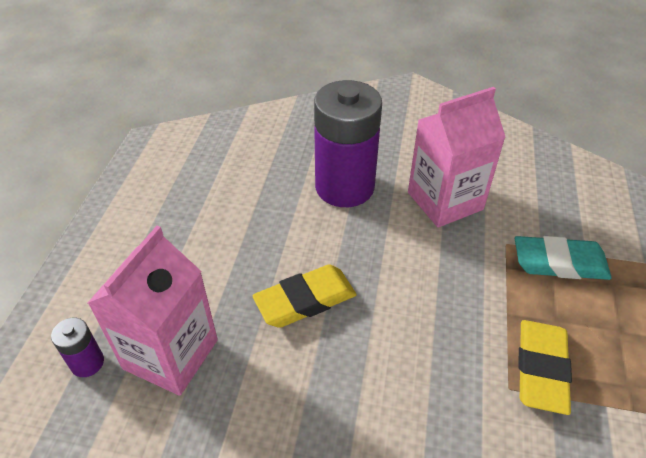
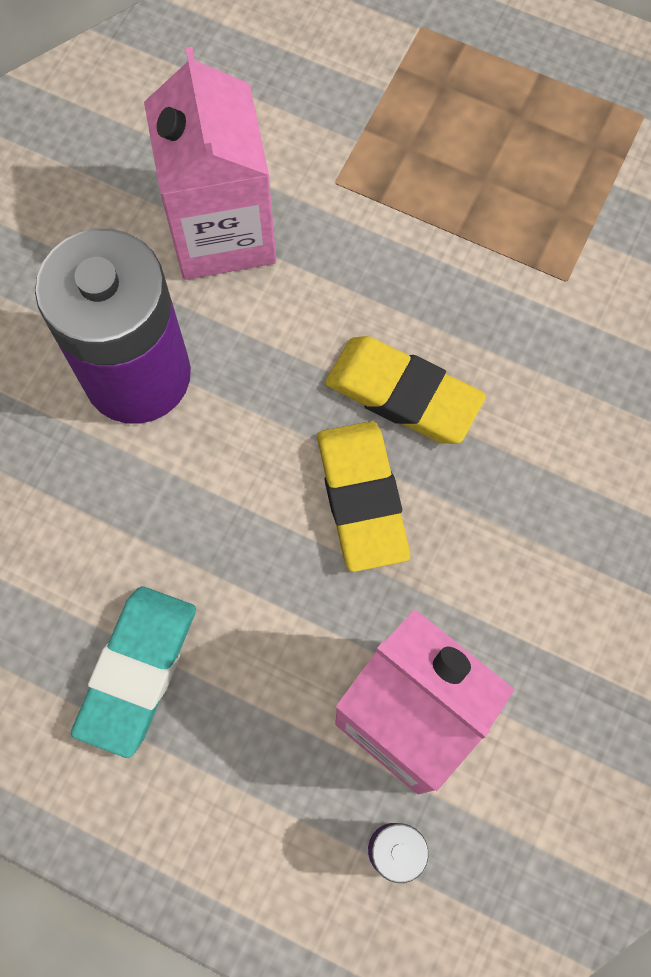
camera: 75 degrees left, 25 degrees up
turquoise eraser [515,236,612,280] -> turquoise eraser moved to [71,586,196,758]
yellow eraser [518,320,572,415] -> yellow eraser moved to [325,336,486,444]

